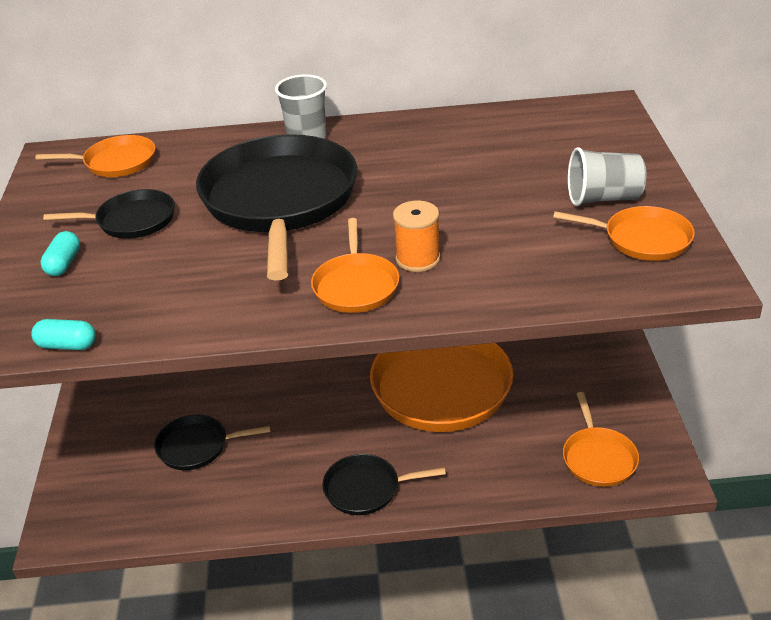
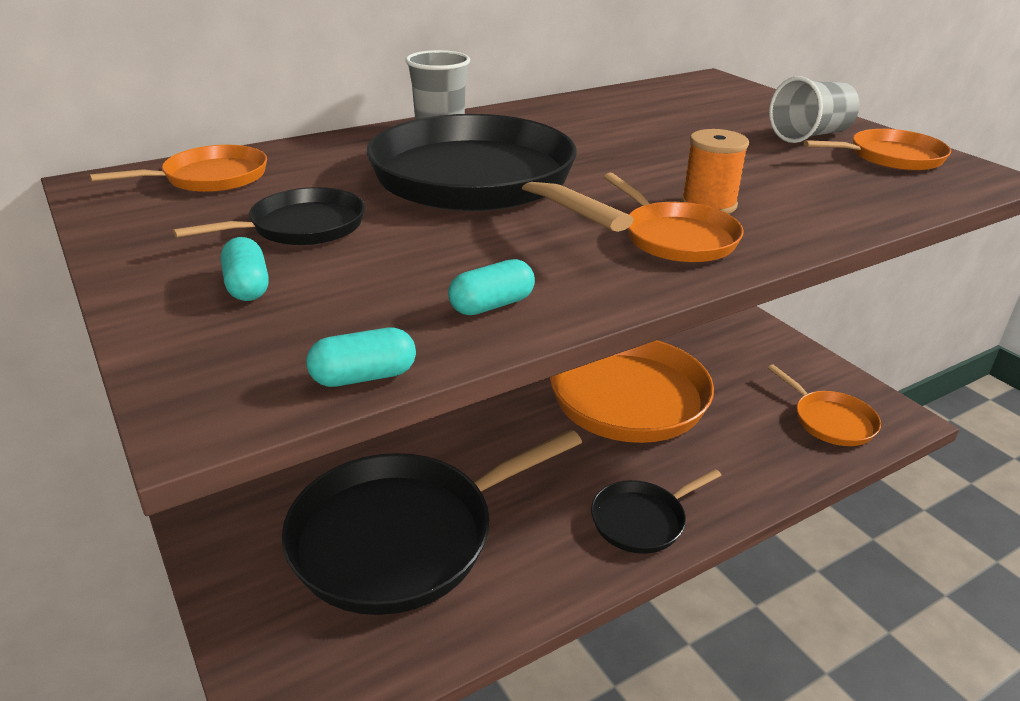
camera: 30 degrees left, 5 degrees down
black pan [154,414,271,470] -> black pan [282,430,582,615], size x2.08
none -> turquoise capsule [448,259,535,315]

